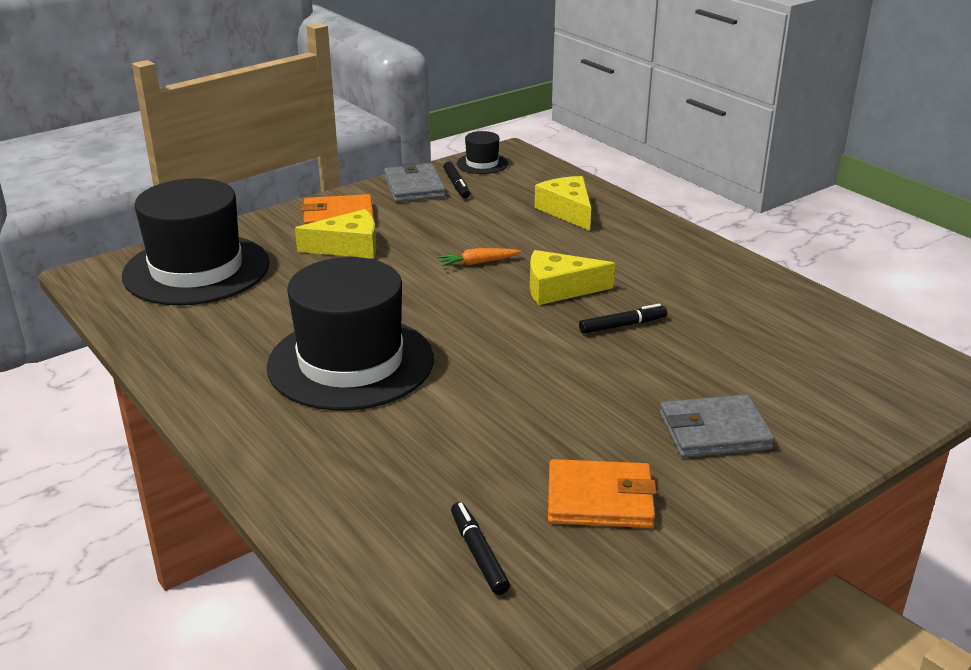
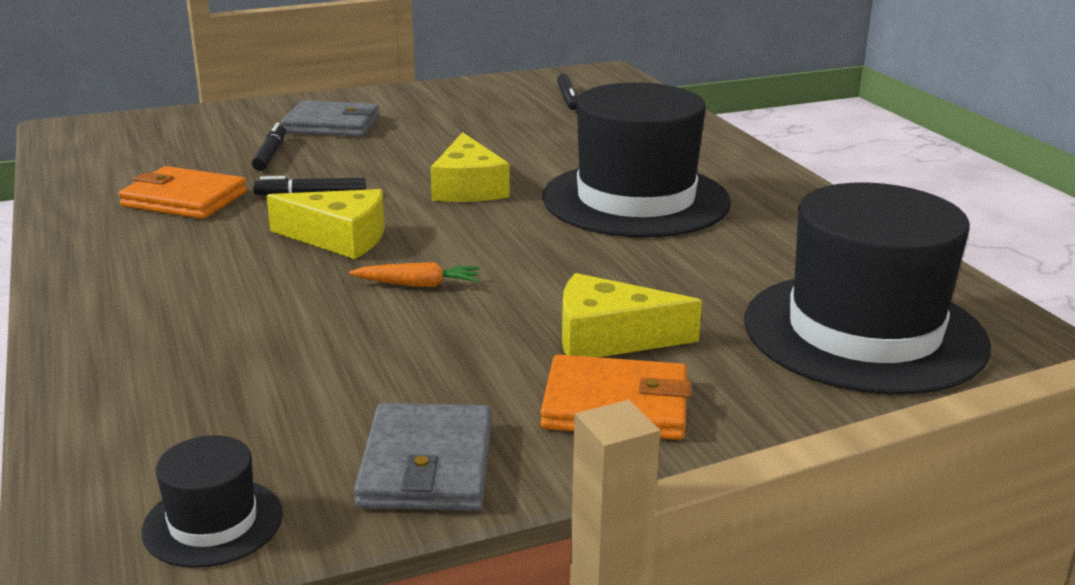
camera: 165 degrees left, 5 degrees down
black marker [443,162,470,198] -> black marker moved to [252,123,286,171]
yellow cheese [535,176,591,231] -> yellow cheese moved to [431,132,510,202]
orange wallet [548,459,657,528] -> orange wallet moved to [118,166,247,219]

